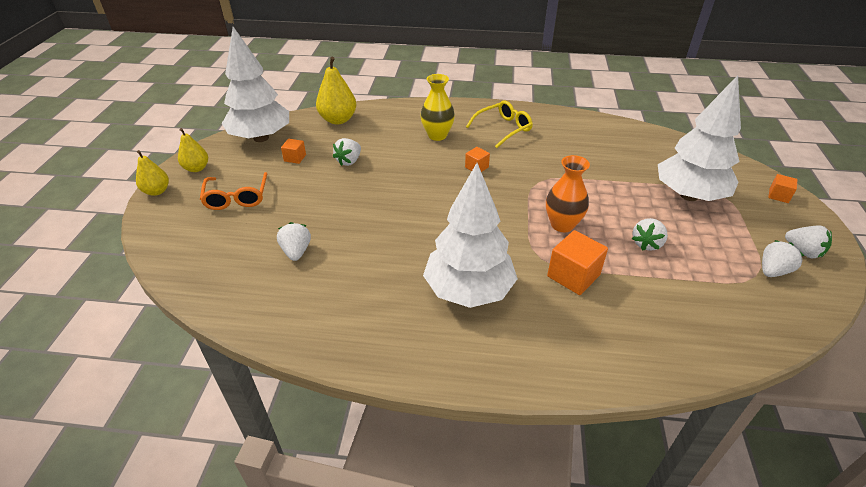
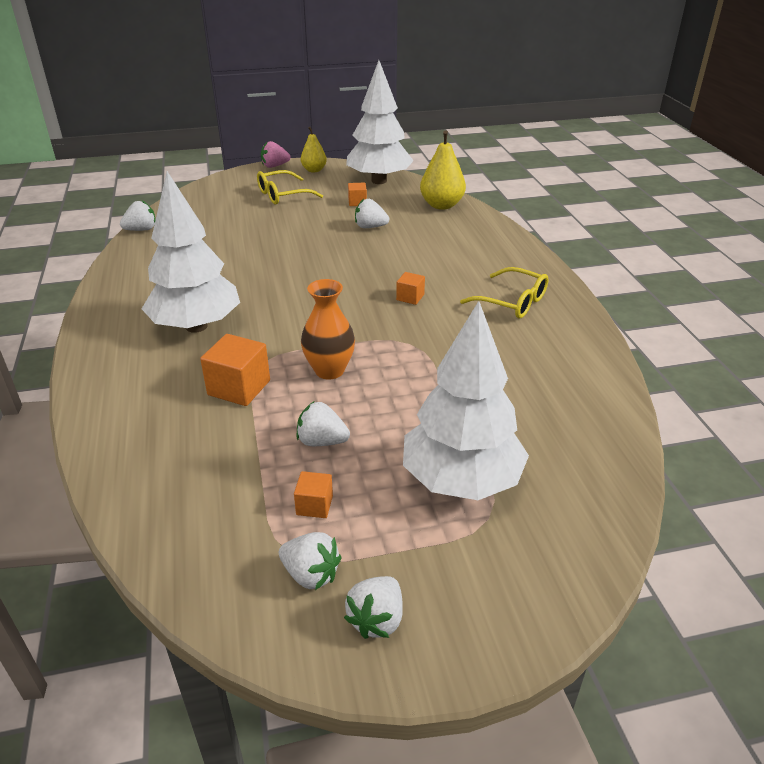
camera: 70 degrees right, 5 degrees down
yellow pear [136,150,169,196] -> pink strawberry [261,141,290,168]
orange glasses [200,172,268,210] -> yellow glasses [257,170,323,205]
white strawberry [277,222,311,261] -> white strawberry moved to [120,201,156,231]
yellow vase [420,74,455,141] -> none
orange cube [768,174,798,203] -> orange cube moved to [294,471,333,518]

